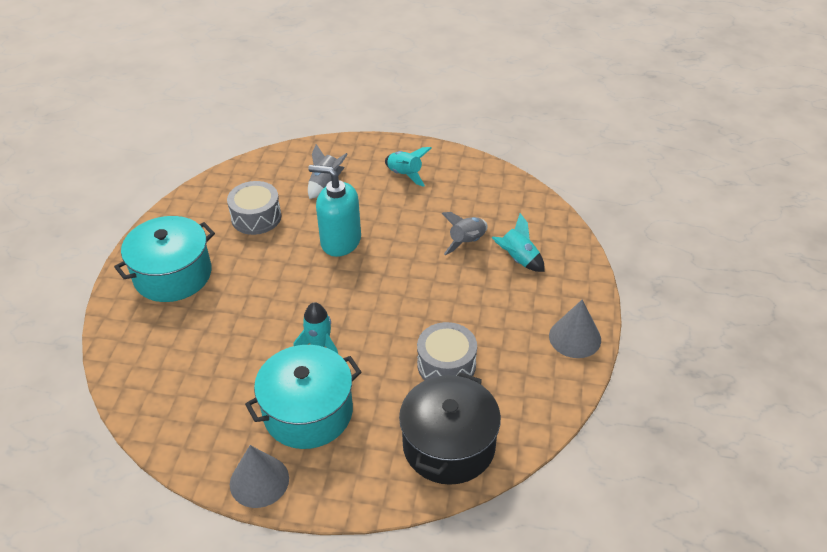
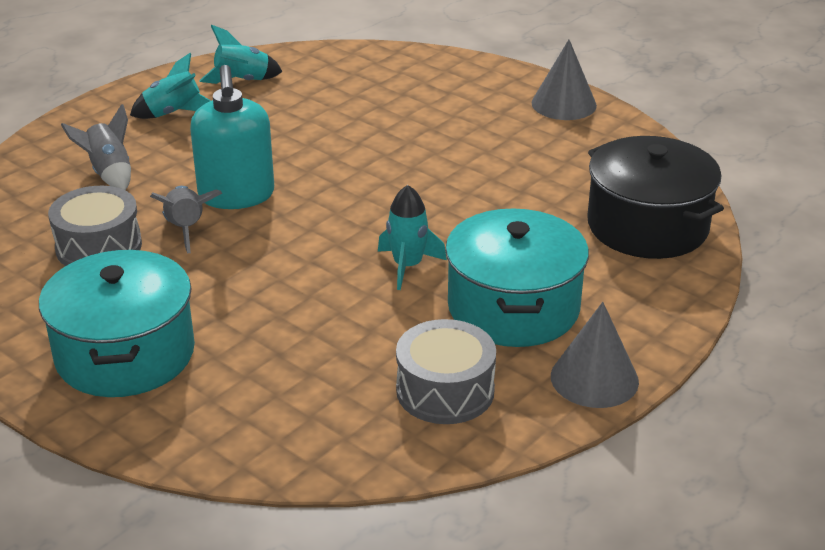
camera: 60 degrees left, 10 degrees down
turquoise soap dispenser [308,165,361,257] -> turquoise soap dispenser turned 60 degrees counterclockwise [190,65,274,209]
grey drum [417,322,477,380] -> grey drum moved to [396,319,496,424]
grey rocket [442,212,488,255] -> grey rocket moved to [150,186,222,253]
turquoise rocket [492,213,544,272] -> turquoise rocket moved to [199,25,283,84]

